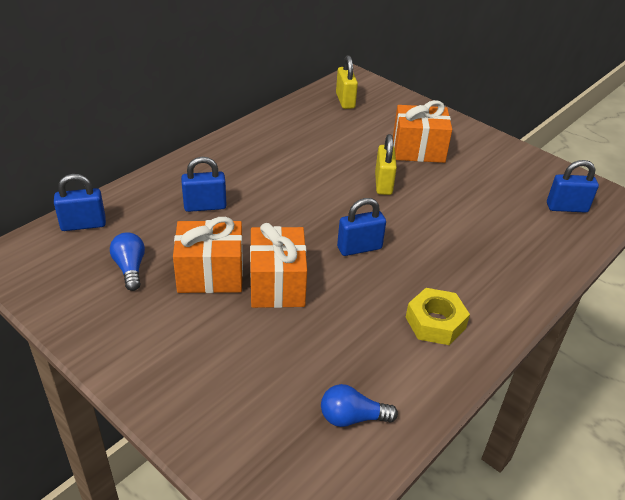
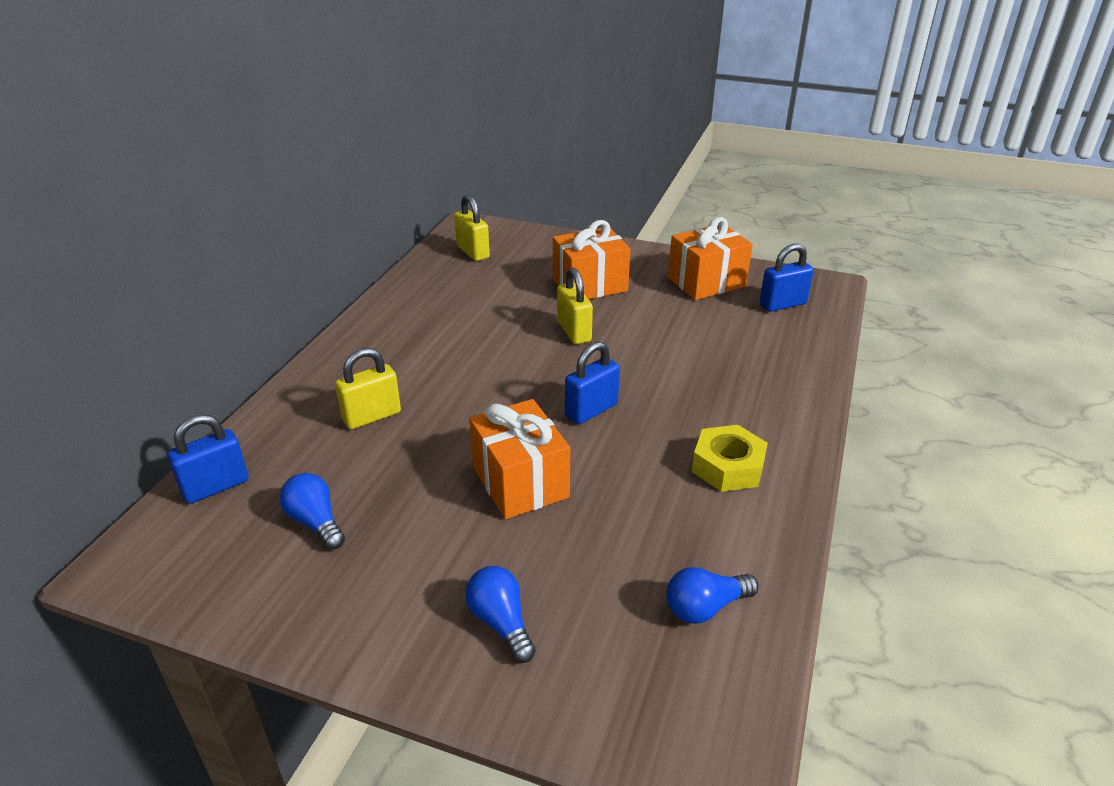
camera: 20 degrees left, 5 degrees down
orange gift [173,217,243,293] -> orange gift moved to [668,217,753,300]
blue padlock [181,157,226,212] -> yellow padlock [335,348,401,429]
none -> blue light bulb [465,566,536,663]

